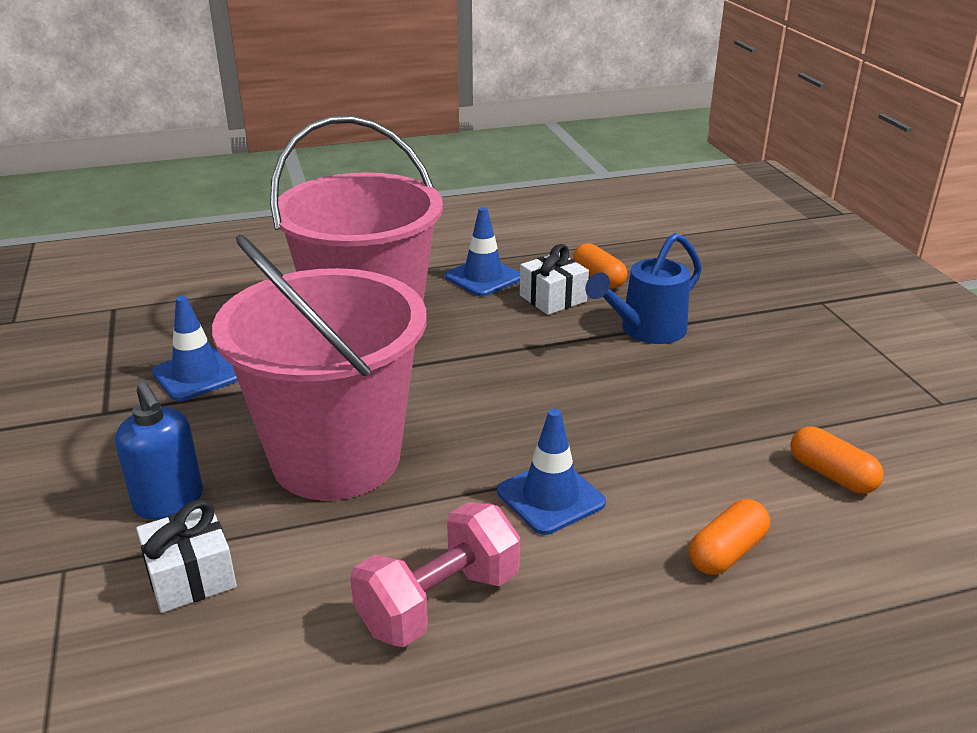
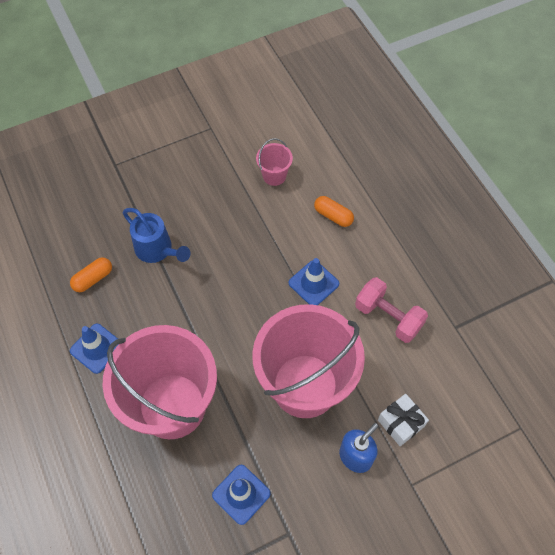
camera: 100 degrees left, 30 degrees up
white gift [520,244,589,315] -> none
orange capsule [790,427,884,494] -> pink bucket [256,138,293,186]

